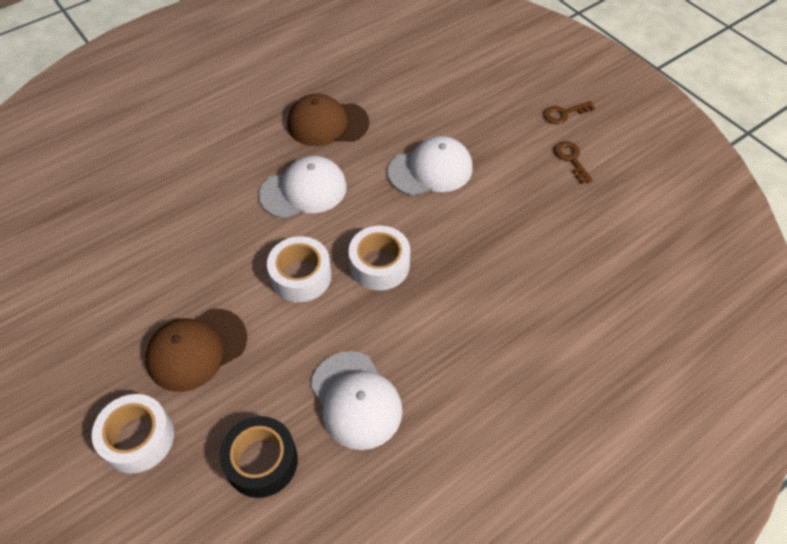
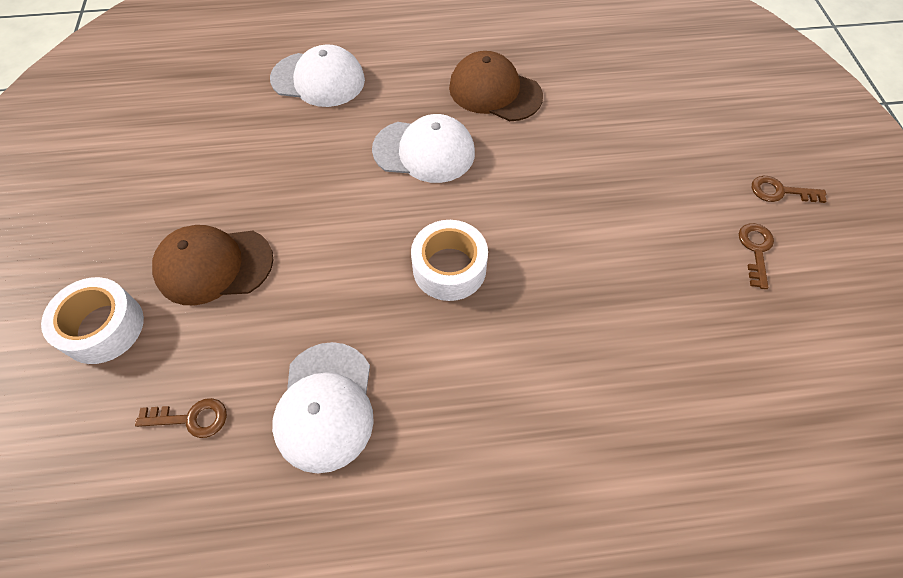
camera: 30 degrees right, 5 degrees up
black tape [220,416,298,498] -> brown key [135,398,227,438]
white tape [267,236,332,302] -> none
white cap [388,136,472,196] -> white cap moved to [270,44,365,107]

